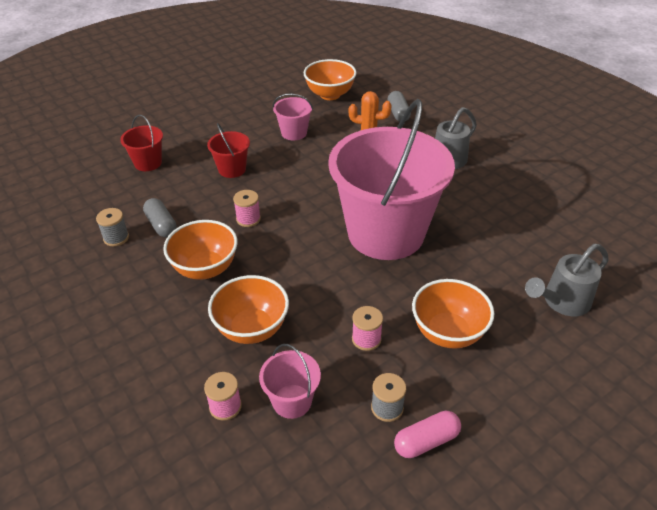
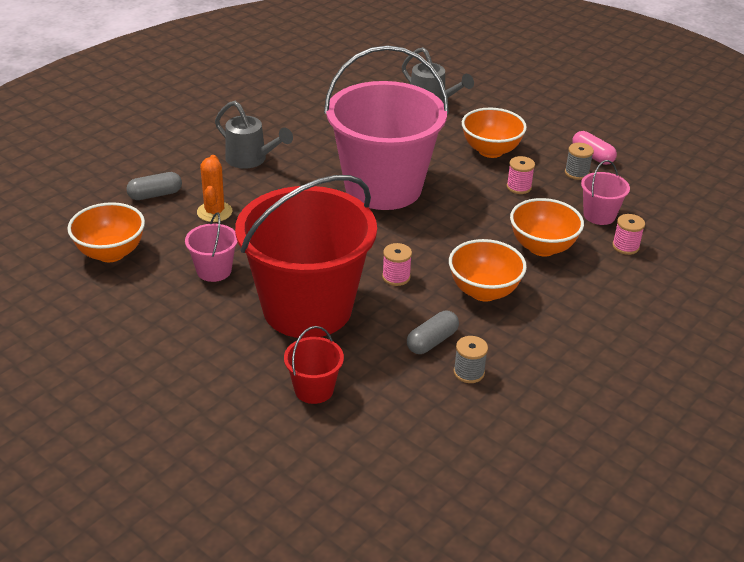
camera: 105 degrees left, 5 degrees down
red bucket [207,123,250,178] -> red bucket [235,175,377,338], size x2.48

